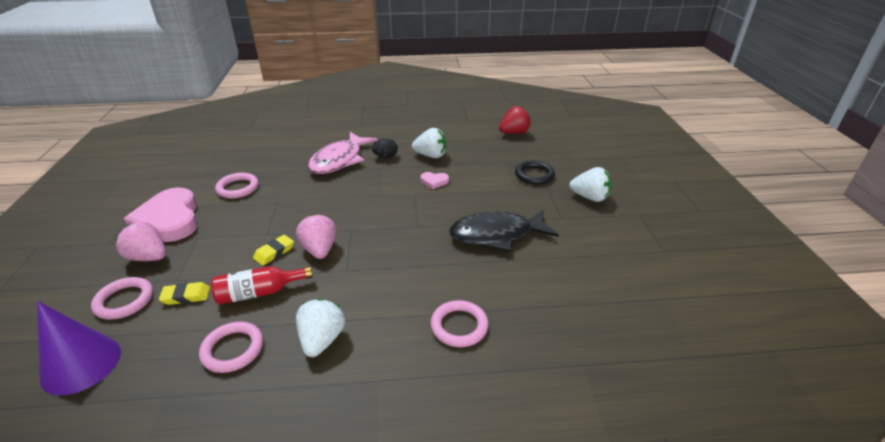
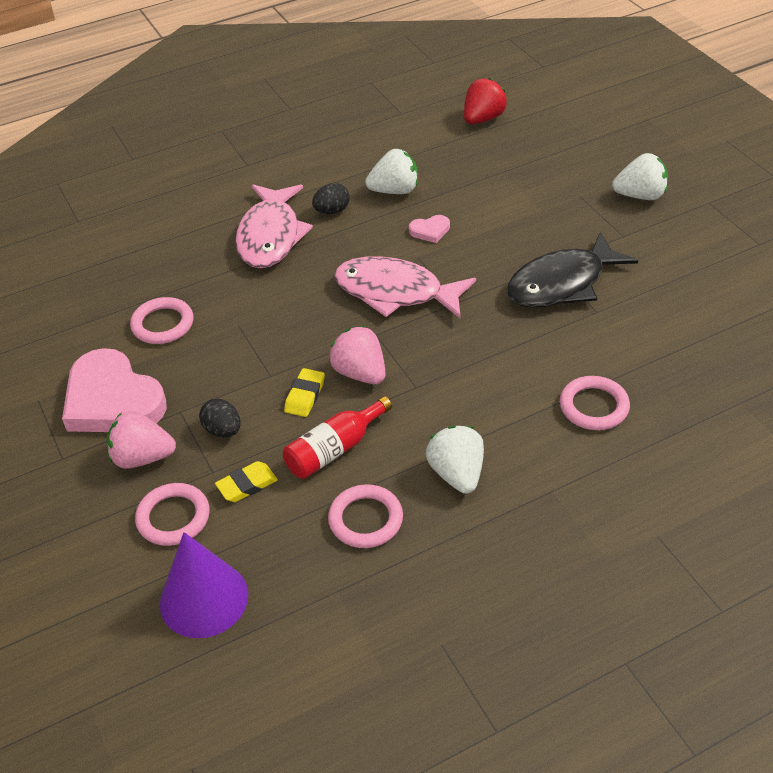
camera: 20 degrees left, 10 degrees up
black ring [515,160,555,185] -> none
none -> black egg [199,399,241,438]
none -> pink fish [334,256,476,319]

